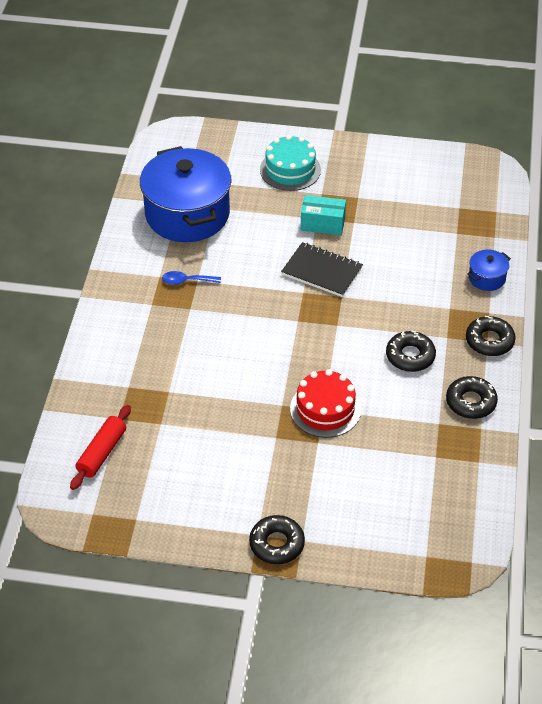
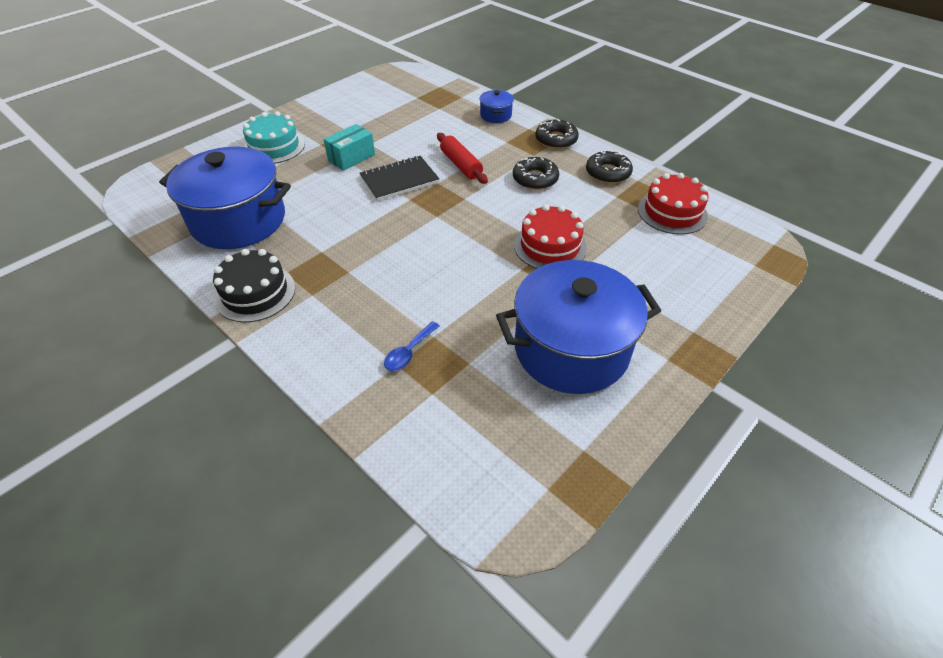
camera: 55 degrees left, 0 degrees up
red rolling pin [70,405,131,490] -> red rolling pin moved to [437,133,488,184]
blue spoon [162,271,221,285] -> blue spoon moved to [384,321,439,371]
black donut [249,515,305,564] -> none
none -> black cake [213,249,295,322]
none -> blue pot [496,260,661,394]
none -> red cake [638,173,708,235]

